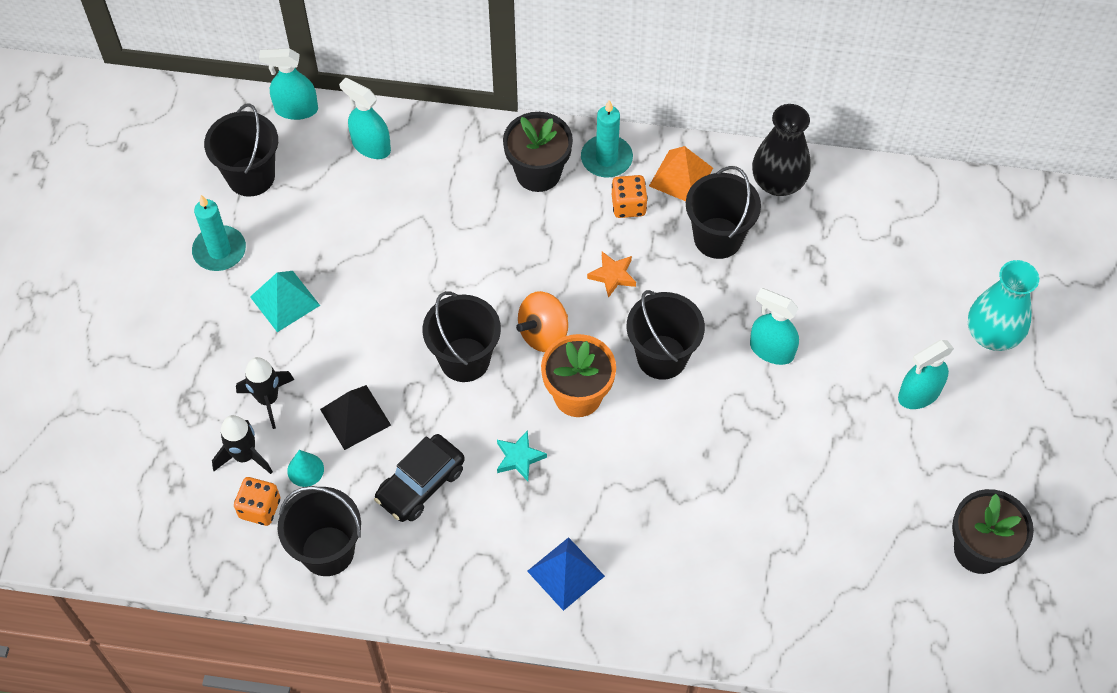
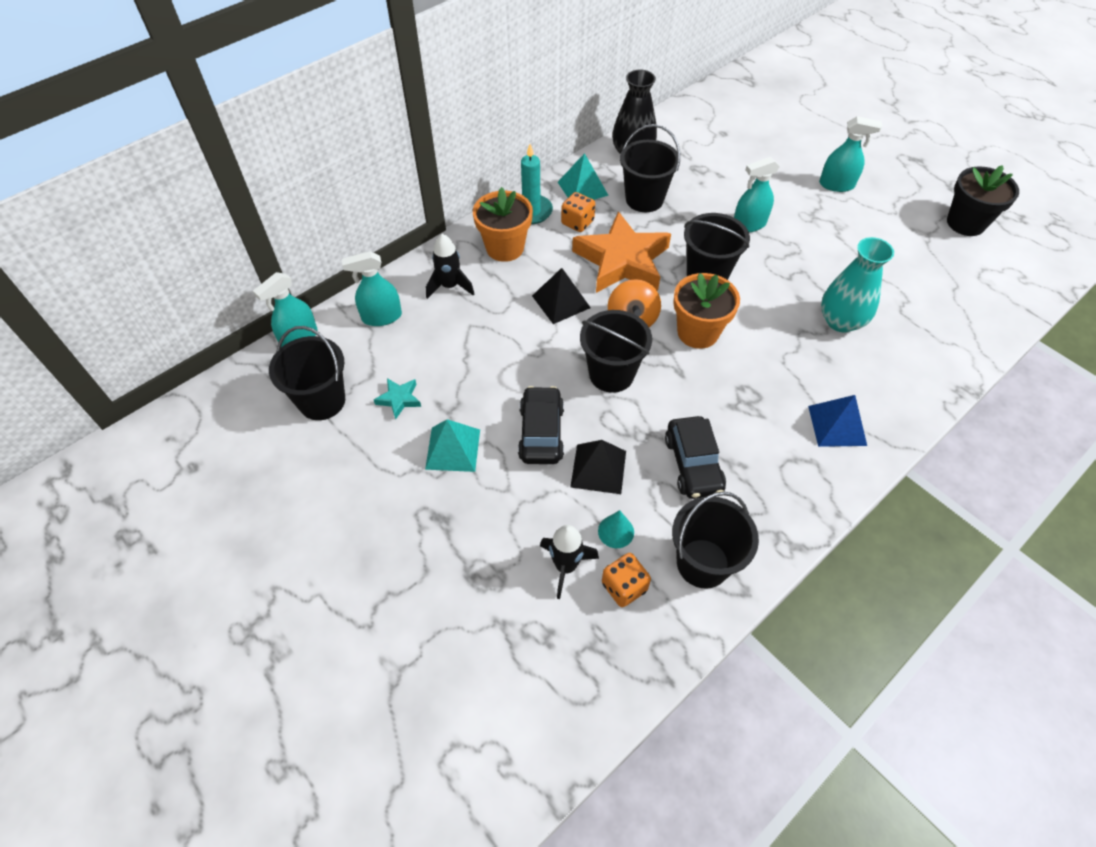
camera: 50 degrees left, 5 degrees down
turquoise candle [192,195,246,271] -> none
black rocket [236,357,294,429] -> black rocket moved to [426,234,474,299]
turquoise star [497,430,547,481] -> turquoise star moved to [374,378,421,420]
black flower pot [503,112,573,192] -> orange flower pot [473,187,533,262]
orange star [587,252,636,298] -> orange star [572,211,671,293], size x2.42
orange pyramid [649,146,713,201] -> turquoise pyramid [558,153,609,200]
turquoise spray bottle [898,340,954,409] -> turquoise spray bottle turned 90 degrees counterclockwise [819,116,882,192]
turquoise vase [968,260,1039,351] -> turquoise vase moved to [821,237,894,332]
none -> black car [518,386,564,464]
none -> black pyramid [532,268,591,324]

